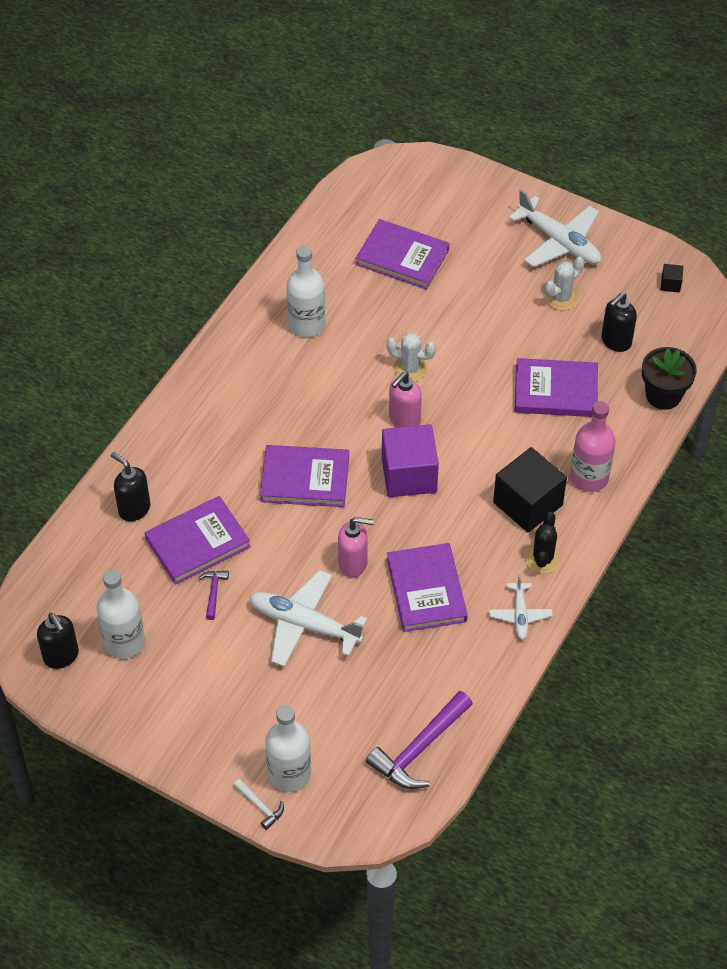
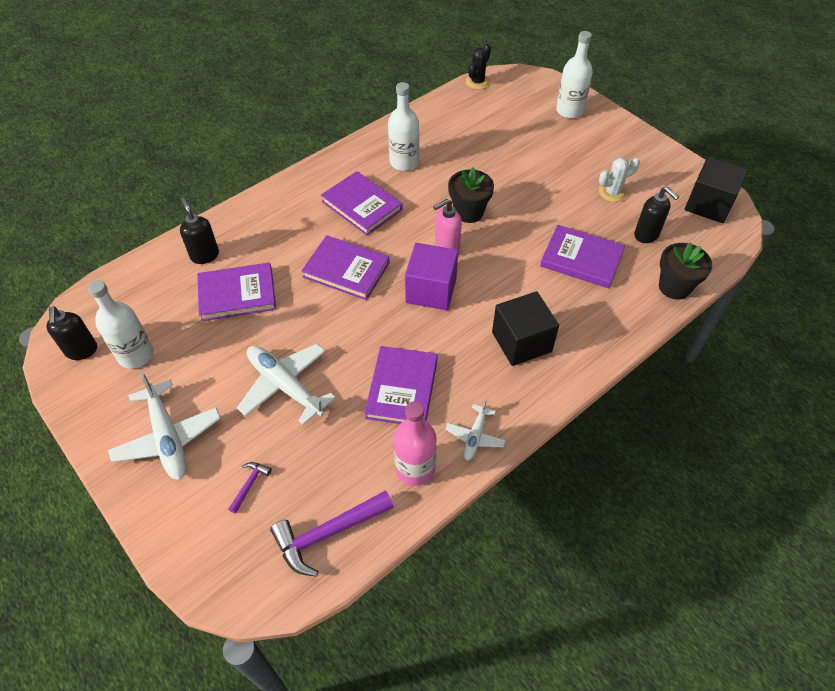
camera: 20 degrees right, 0 degrees up
purple hammer [198,571,229,620] -> purple hammer moved to [228,462,272,514]
white hammer [233,779,284,830] -> none
white bottle [265,705,311,792] -> white bottle moved to [556,31,593,119]
pink soap dispenser [338,517,374,578] -> none
purple book [356,219,449,289] -> purple book moved to [321,171,403,236]
white cactus [386,332,436,381] -> black flower pot [448,167,494,223]
white plane [509,189,601,267] -> white plane moved to [108,372,221,480]
black cactus [525,512,561,574] -> black cactus moved to [466,44,491,90]
pink bottle [570,401,616,492] -> pink bottle moved to [393,401,437,486]
black soap dispenser [601,292,637,352] -> black soap dispenser turned 105 degrees counterclockwise [634,186,679,243]
black cube [661,264,683,293] -> black cube [685,157,747,223], size x2.40

